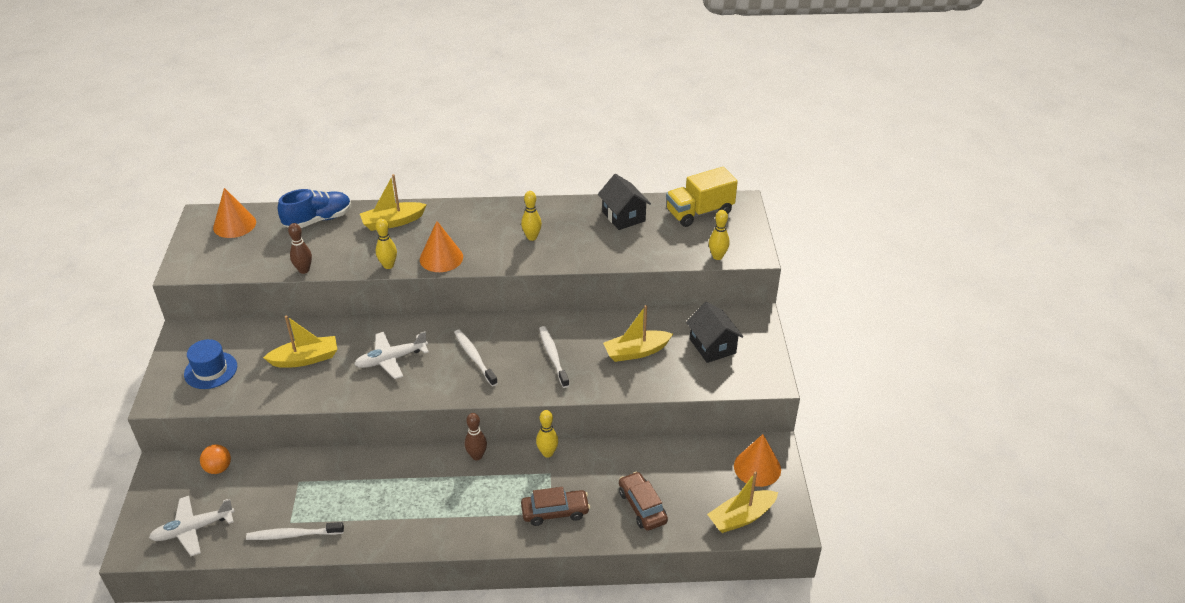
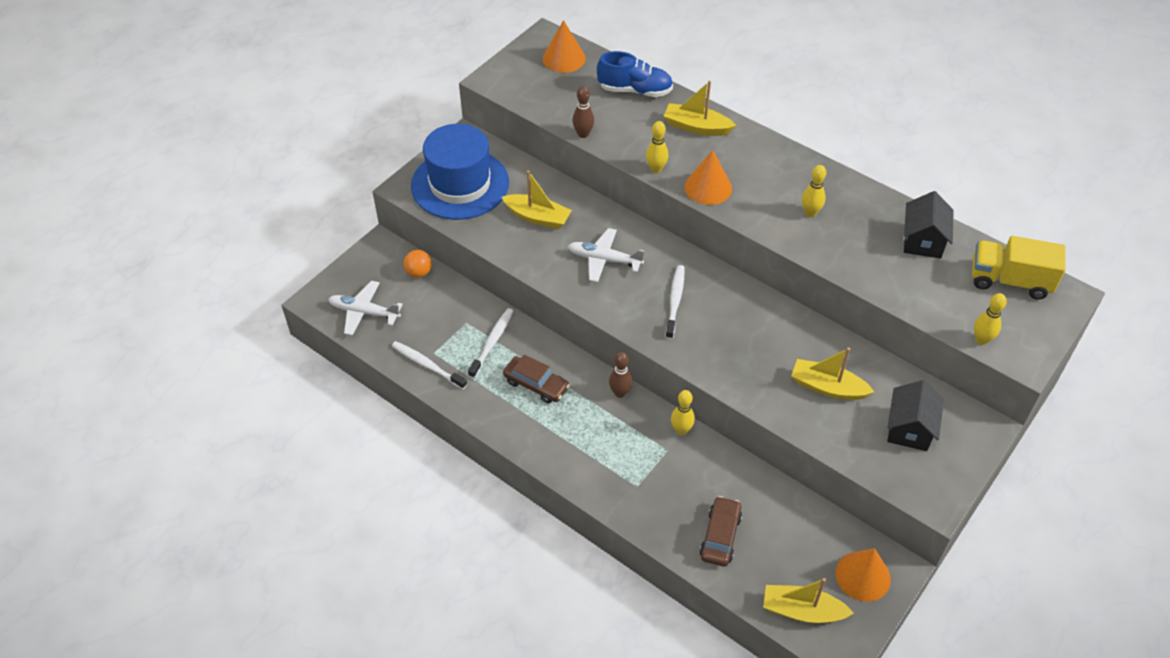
camera: 40 degrees right, 10 degrees up
blue hat [184,339,237,389] -> blue hat [411,124,509,220], size x1.95
brown car [521,487,590,526] -> brown car moved to [503,354,570,403]
white toothbrush [539,326,569,388] -> white toothbrush moved to [468,308,513,378]

